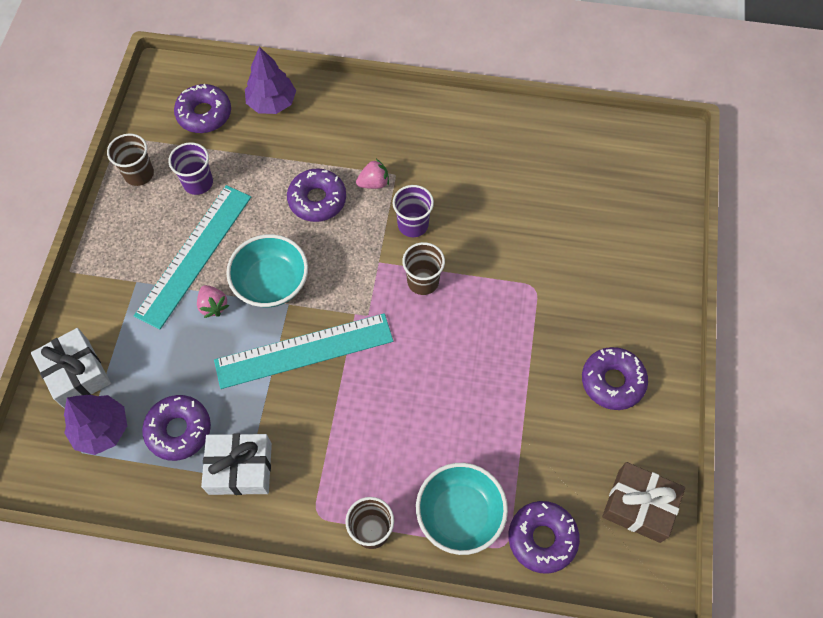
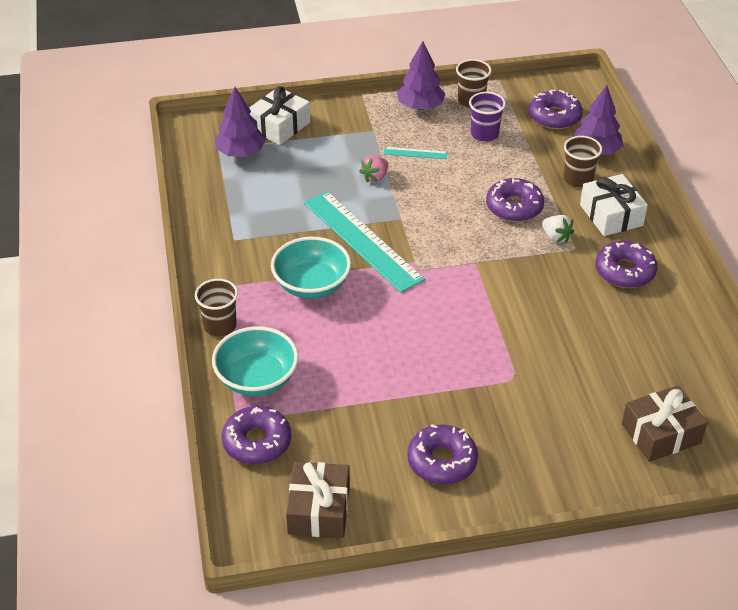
camera: 70 degrees right, 20 degrees down
turquoise ruler [134,185,251,329] -> turquoise ruler [384,147,448,159], size x0.41
purple donut [142,395,211,461] -> purple donut moved to [595,241,657,288]
white gift [201,433,272,495] -> white gift moved to [580,174,648,236]
turquoise bowl [226,234,308,307] -> turquoise bowl moved to [271,237,351,299]
pink strawberry [356,159,389,189] -> white strawberry [542,215,574,243]
purple cup [393,185,434,237] -> none
brown cup [402,242,445,295] -> brown cup moved to [564,136,602,187]
none -> purple tree [397,41,446,110]
none -> brown gift [622,385,707,462]

